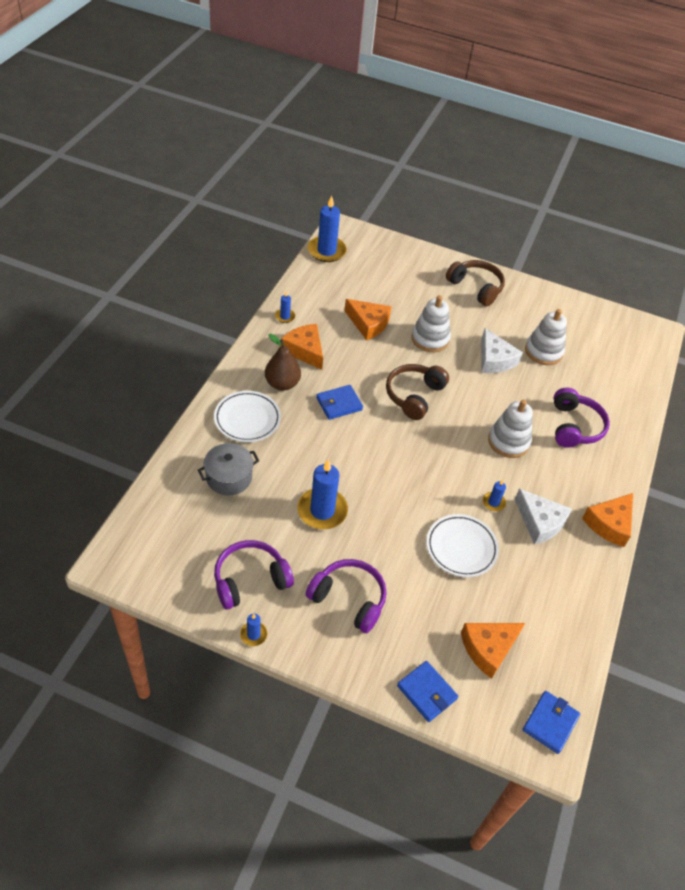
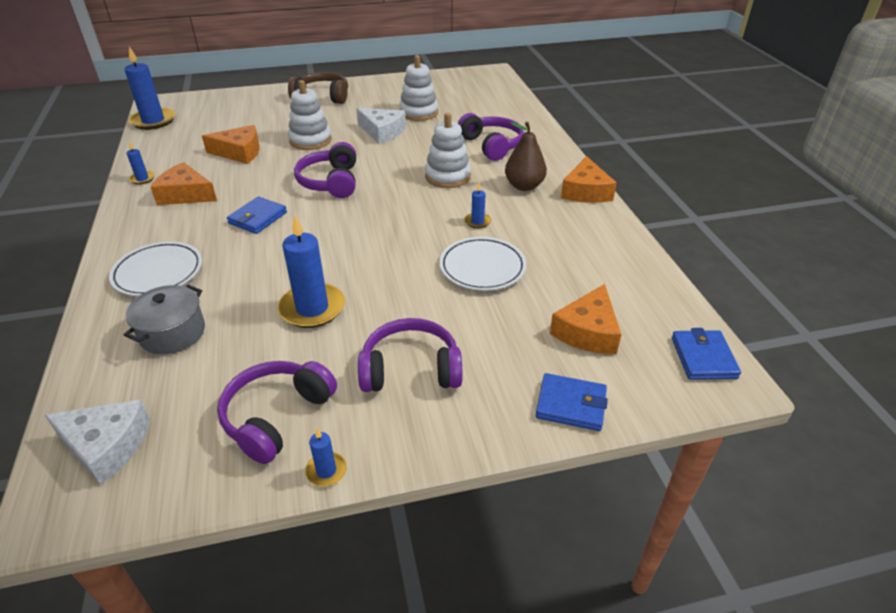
camera: 30 degrees left, 10 degrees down
brown pear [265,334,301,391] -> brown pear moved to [505,122,547,191]
brown headphones [386,364,449,420] -> purple headphones [294,142,356,198]
white cheese [515,489,572,545] -> white cheese moved to [44,400,151,485]

